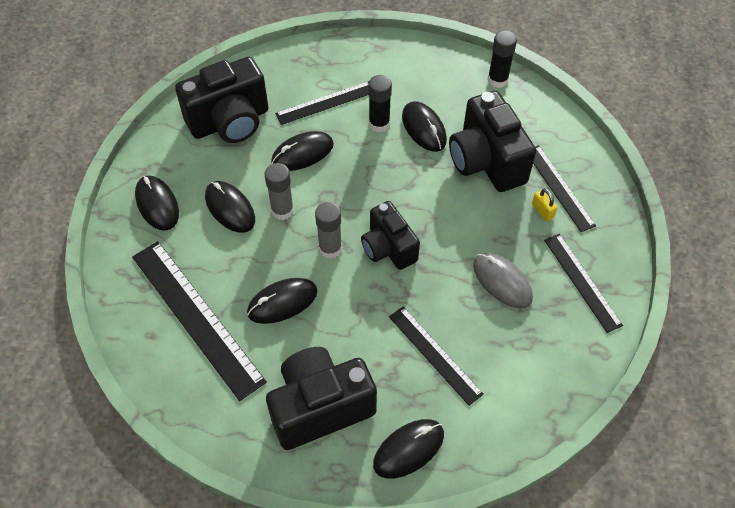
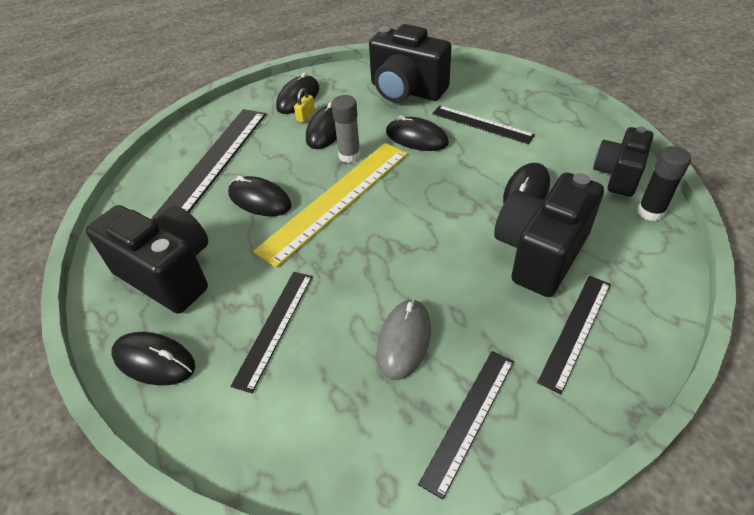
camera: 60 degrees right, 10 degrees down
grey glue stick [315,202,342,259] -> yellow ruler [253,143,408,268]
black camera [361,201,420,270] -> black camera moved to [593,126,653,197]
black glue stick [368,75,392,133] -> none
yellow padlock [532,188,557,221] -> yellow padlock moved to [294,88,315,122]

